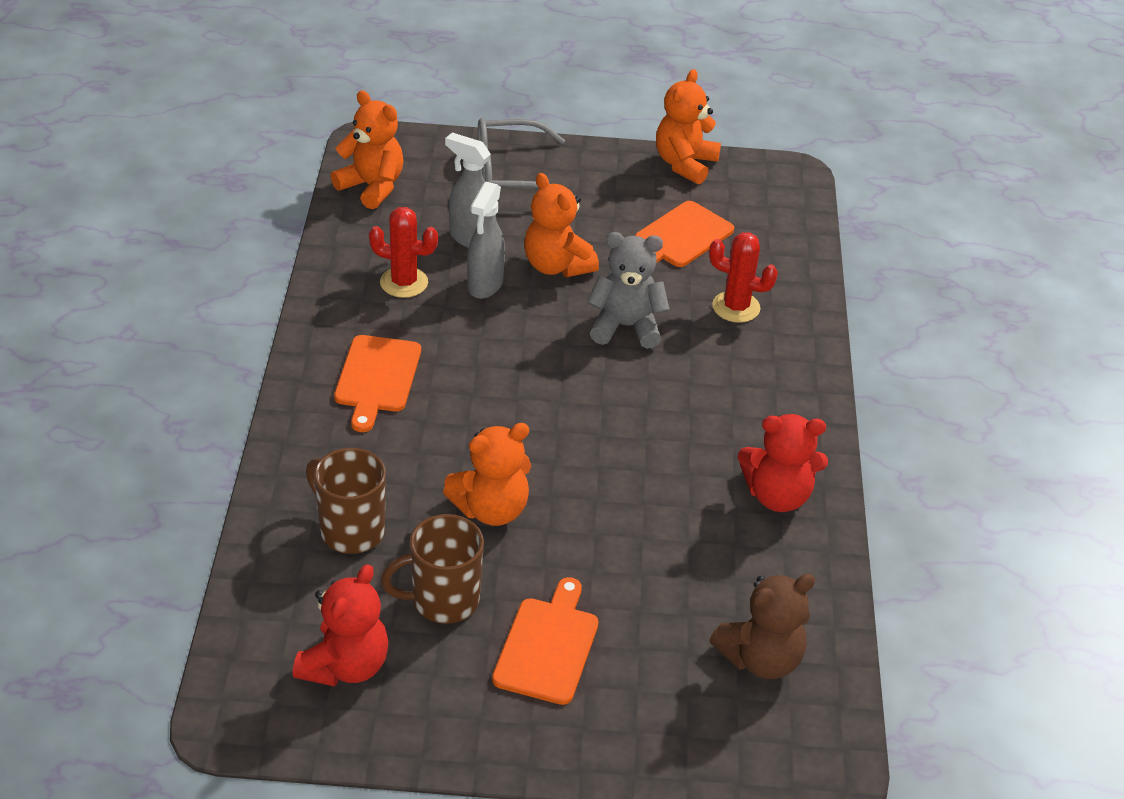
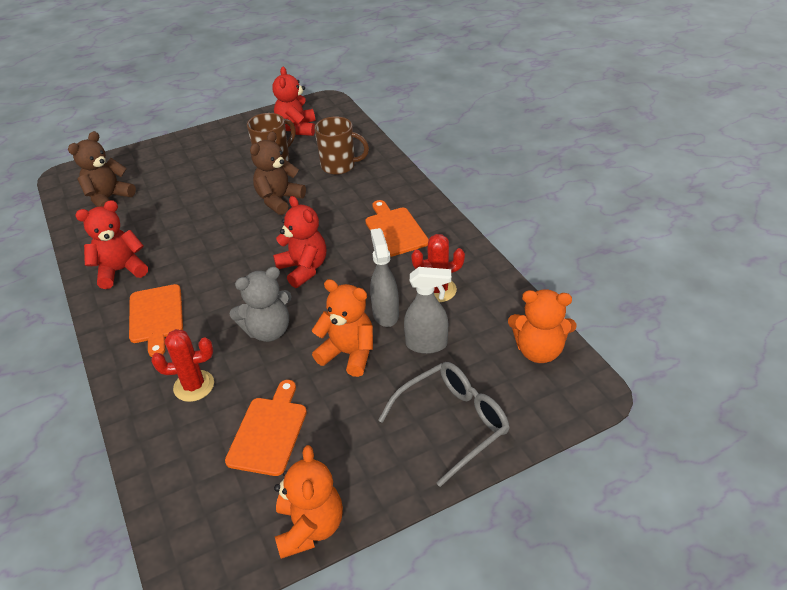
camera: 155 degrees right, 0 degrees up
orange teddy bear [443,423,531,526] -> brown teddy bear [250,131,306,215]
orange cutting board [492,577,598,705] -> orange cutting board moved to [129,284,183,357]
none -> red teddy bear [273,196,326,288]

